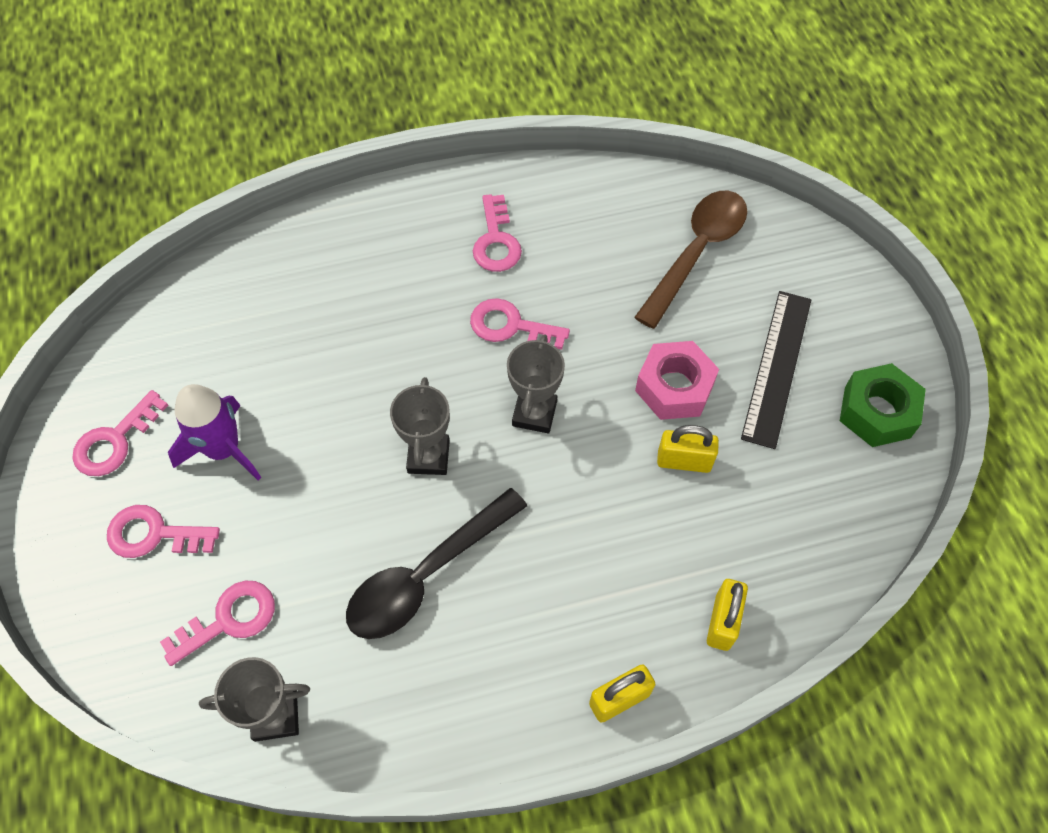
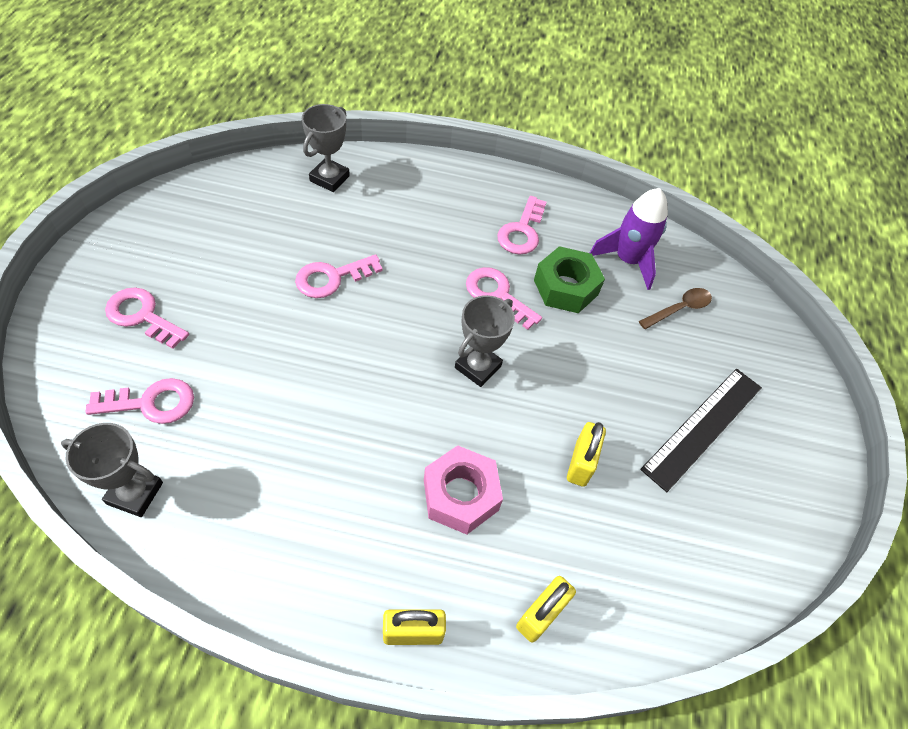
camera: 20 degrees right, 5 degrees down
pink key [72,390,168,476] -> pink key moved to [295,254,383,298]
purple rocket [168,384,261,481] -> purple rocket moved to [590,188,668,290]
black spoon [346,488,527,639] -> none
grey trophy [390,377,450,475] -> grey trophy moved to [302,104,350,192]
brown spoon [634,191,747,329] -> brown spoon [639,288,712,329], size x0.53
pink nut [635,341,719,420] -> pink nut moved to [424,445,503,535]
yellow padlock [657,425,719,473] -> yellow padlock turned 75 degrees clockwise [567,422,606,487]
green nut [840,363,926,447] -> green nut moved to [534,246,605,313]

